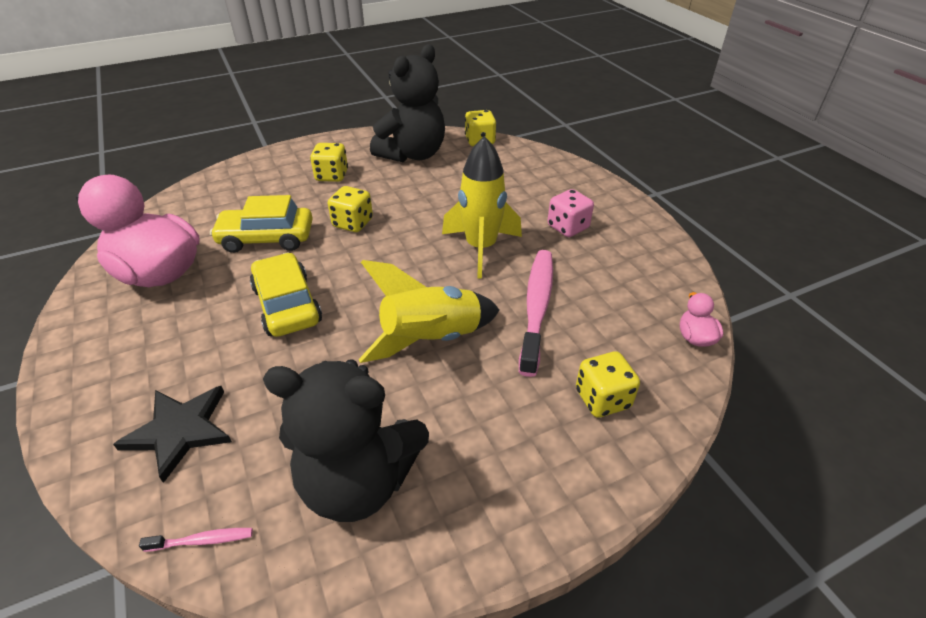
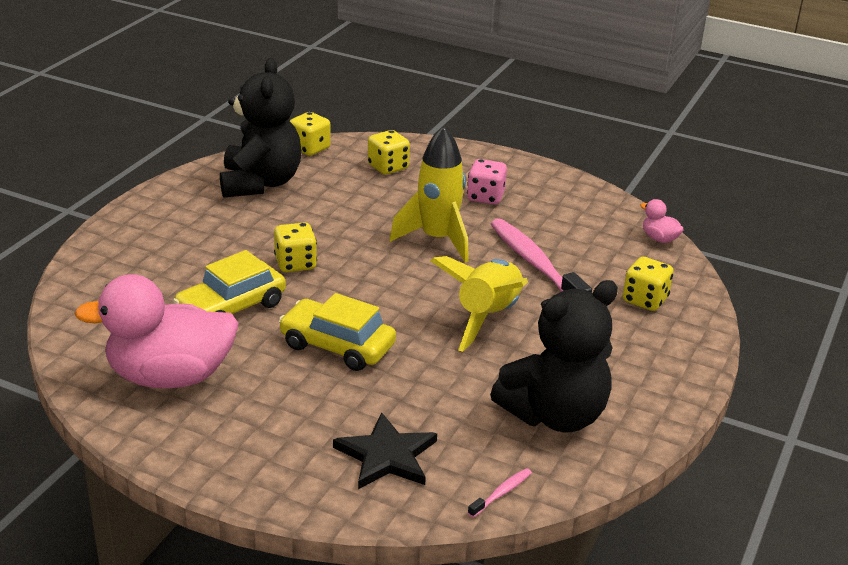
camera: 40 degrees left, 10 degrees down
yellow dice [310,143,348,182] -> yellow dice moved to [368,130,410,175]

